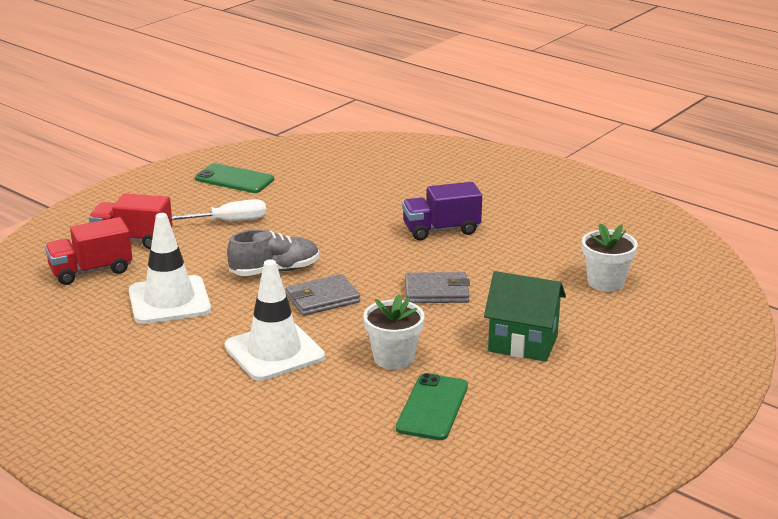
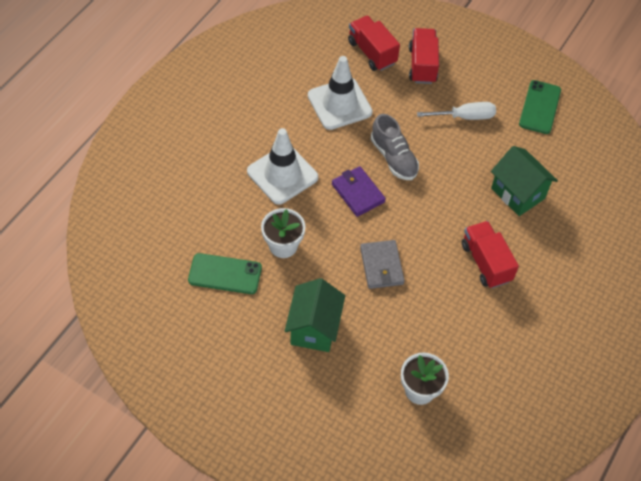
camera: 80 degrees right, 30 degrees up
white screwdriver [172,199,266,221] -> white screwdriver turned 75 degrees counterclockwise [417,102,496,120]
grey wallet [286,274,360,316] -> purple wallet [332,166,386,217]
purple truck [402,182,482,240] -> red truck [462,221,519,288]
none -> green house [491,146,558,216]

